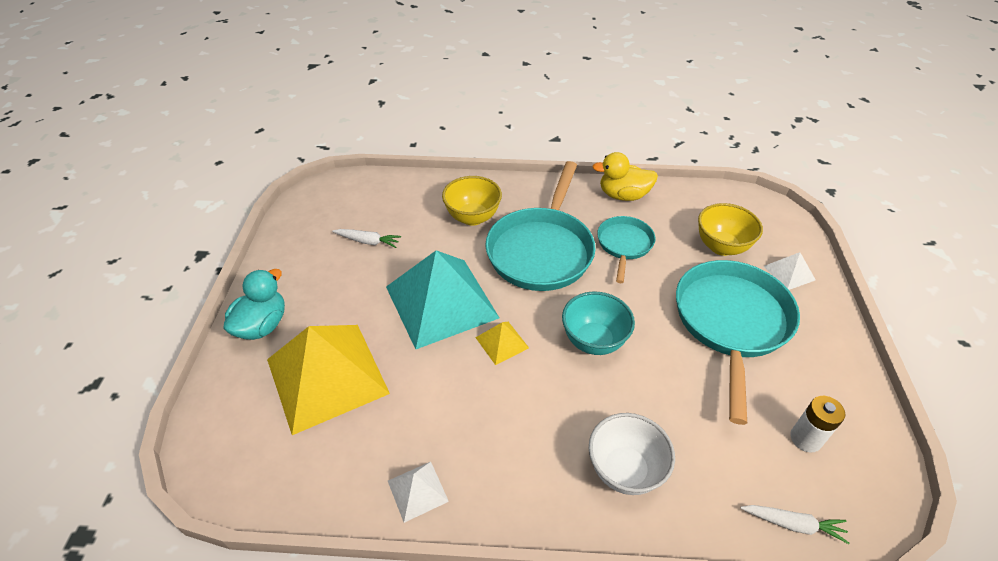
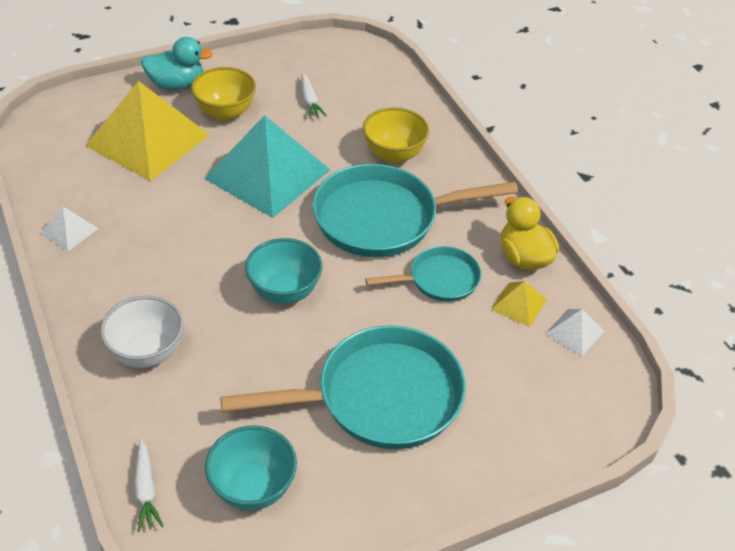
camera: 60 degrees right, 0 degrees up
yellow pyramid [475,322,529,365] -> yellow pyramid moved to [491,281,547,327]
yellow bowl [698,203,763,256] -> yellow bowl moved to [191,67,256,121]
white pyramid [764,252,816,290] -> white pyramid moved to [545,309,604,356]
white battery [790,396,845,452] -> turquoise bowl [205,425,297,511]

